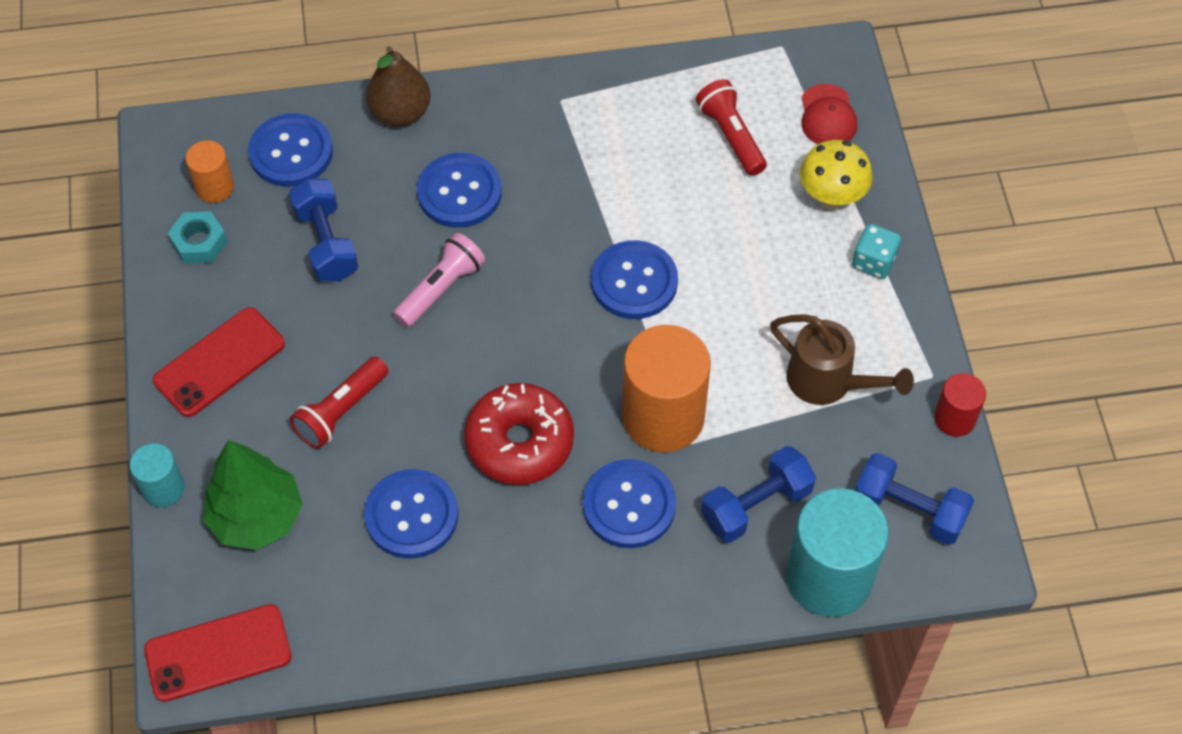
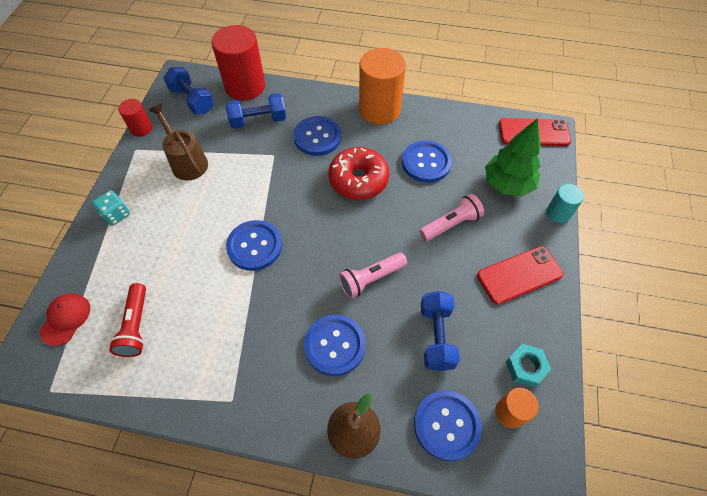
camera: 160 degrees left, 0 degrees up
red flashlight [290,357,388,449] -> pink flashlight [419,194,484,241]
orange cylinder [622,325,711,453] -> orange cylinder moved to [359,48,406,125]
turquoise cylinder [786,488,889,617] -> red cylinder [211,25,265,101]
yellow mushroom [800,140,873,210] -> none

